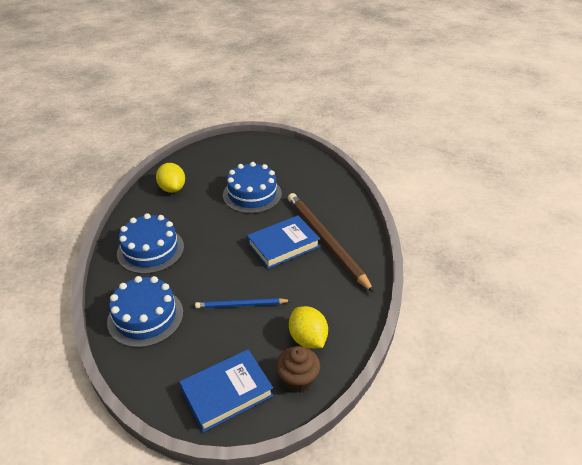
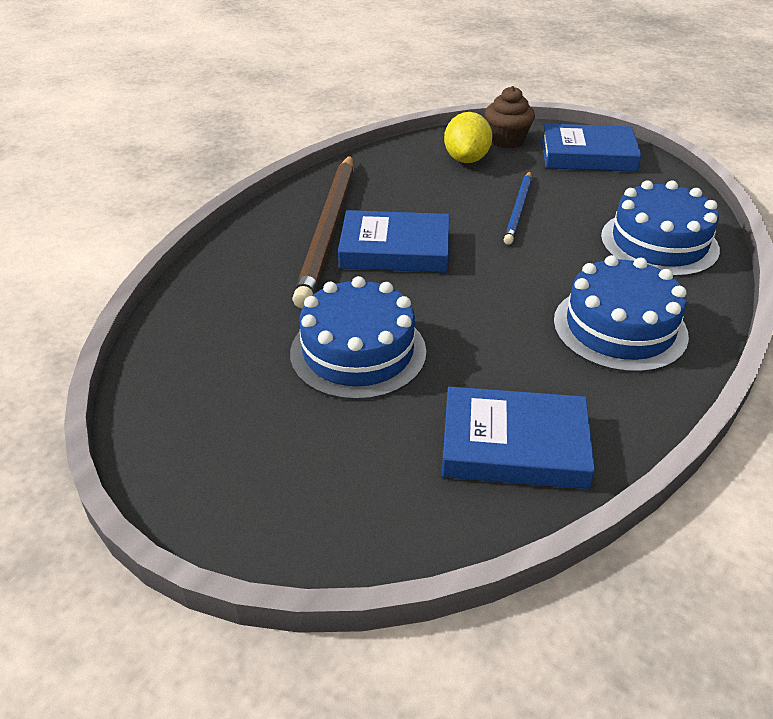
camera: 145 degrees left, 0 degrees up
yellow lemon [156,163,185,193] -> blue book [442,387,595,489]
blue pencil [195,298,291,308] -> blue pencil turned 75 degrees clockwise [504,171,532,245]

